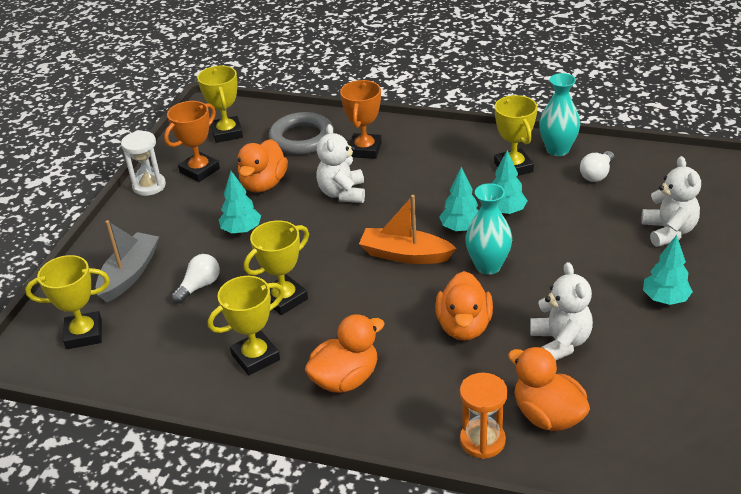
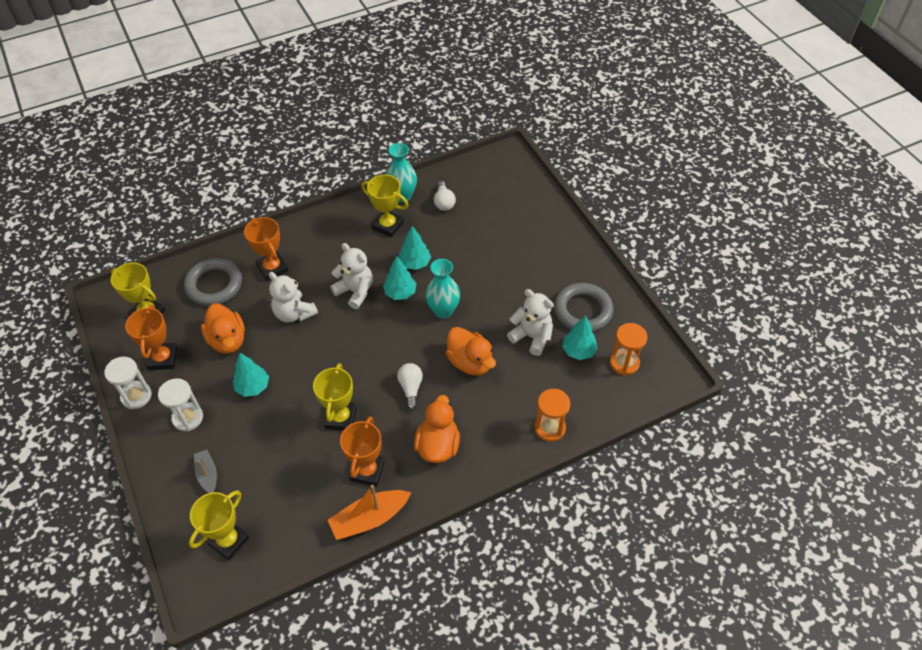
camera: 45 degrees left, 15 degrees up
grey boat [96,220,159,302] -> grey boat [194,450,217,493], size x0.61
white light bulb [171,254,220,304] -> white light bulb moved to [397,363,423,410]
yellow trophy [208,276,284,375] -> orange trophy [340,416,385,487]
orange boat [359,195,457,264] -> orange boat moved to [328,485,411,540]
orange duck [508,347,590,431] -> none
white teddy bear [641,156,701,247] -> white teddy bear moved to [330,243,373,309]
turquoise tree [643,235,693,305] -> turquoise tree moved to [562,315,598,360]
none -> white hourglass [158,378,203,431]
none -> grey ring [554,283,614,332]
none -> orange hourglass [610,323,648,375]

